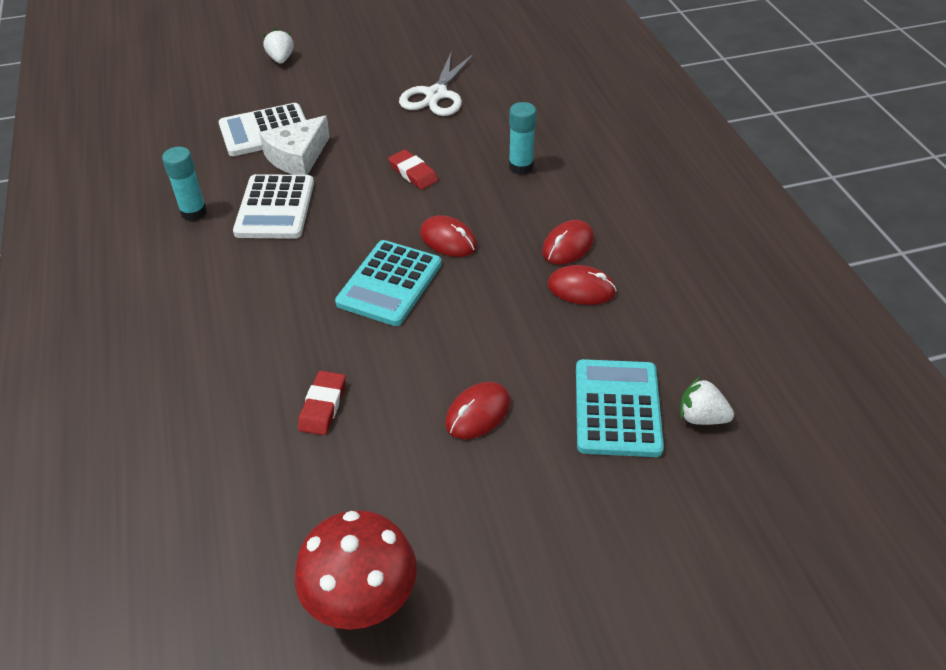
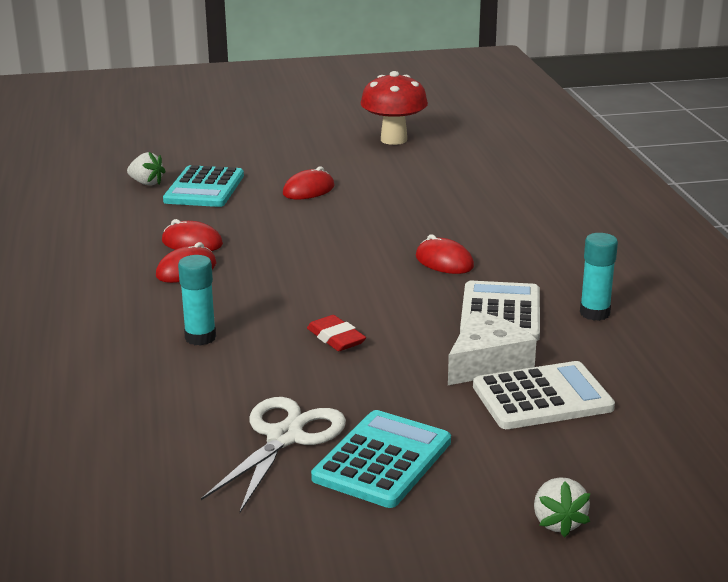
camera: 175 degrees left, 20 degrees down
red eraser [298,371,346,435] -> none
turquoise calculator [335,240,442,326] -> turquoise calculator moved to [311,410,451,508]
red mouse [420,215,477,257] -> red mouse moved to [416,234,474,274]

